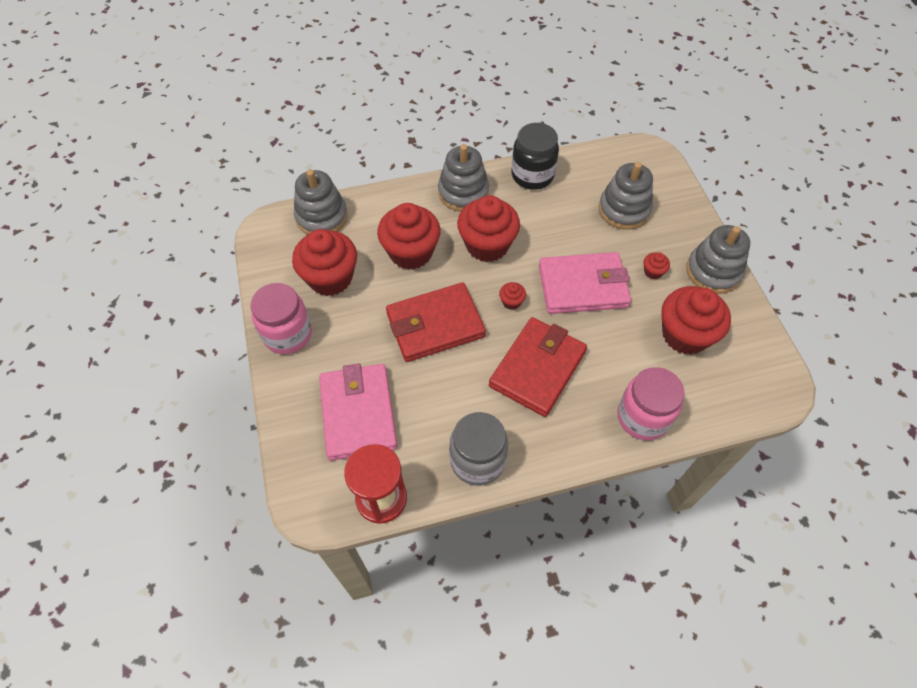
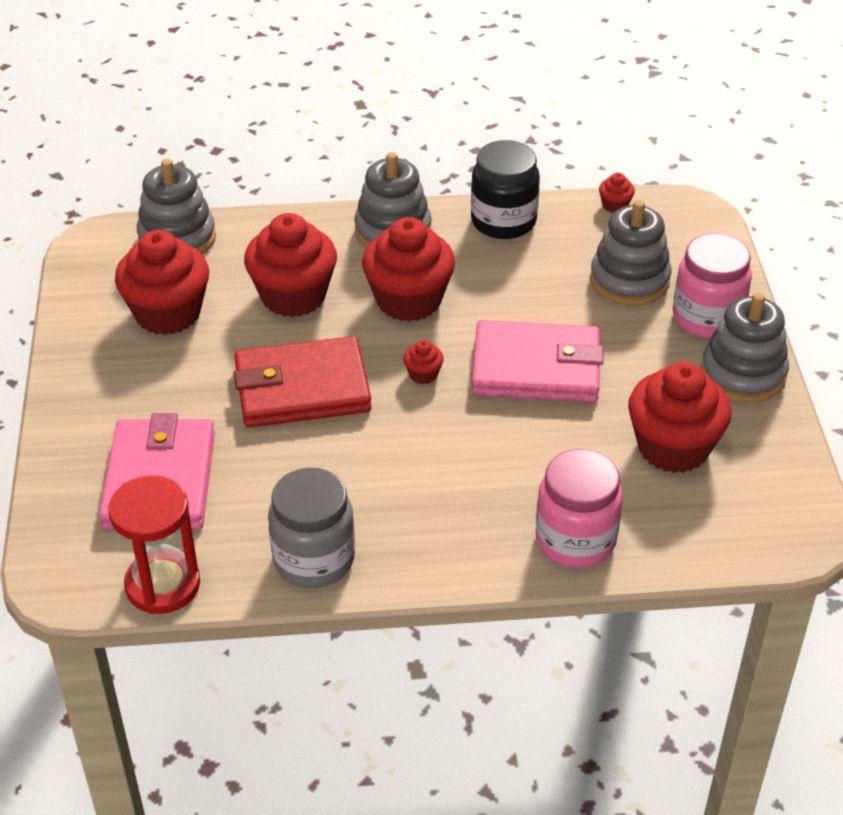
camera: 10 degrees right, 15 degrees down
pink jar [251,283,312,354] -> pink jar moved to [673,233,752,338]
red wallet [489,317,587,417] -> none
red cupcake [644,252,670,280] -> red cupcake moved to [599,172,635,213]

